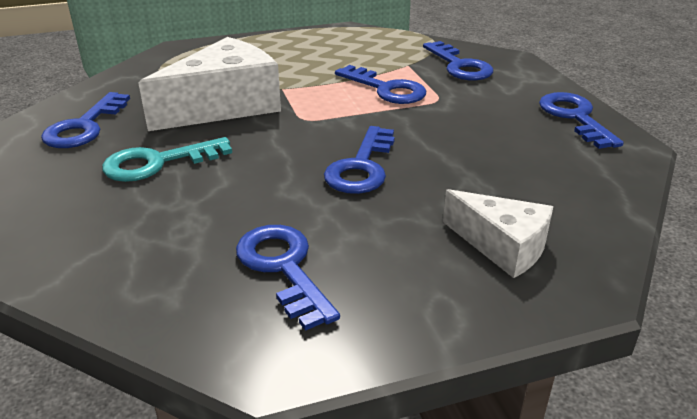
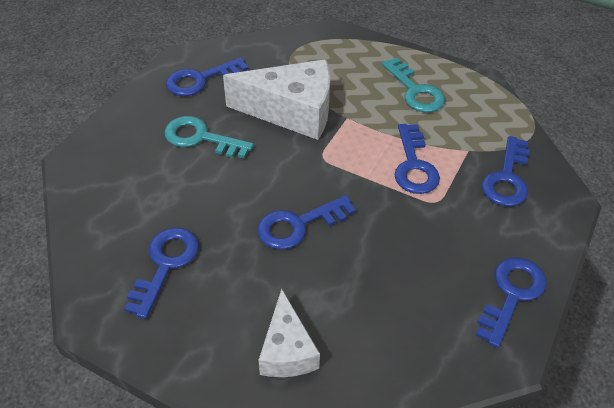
camera: 45 degrees right, 15 degrees up
none -> turquoise key [382,58,445,112]

